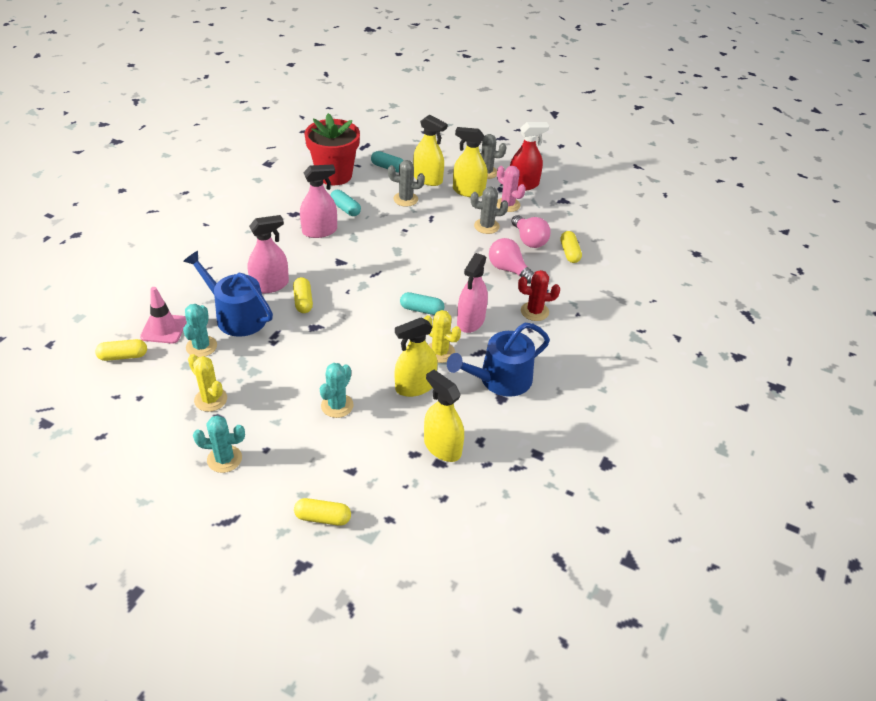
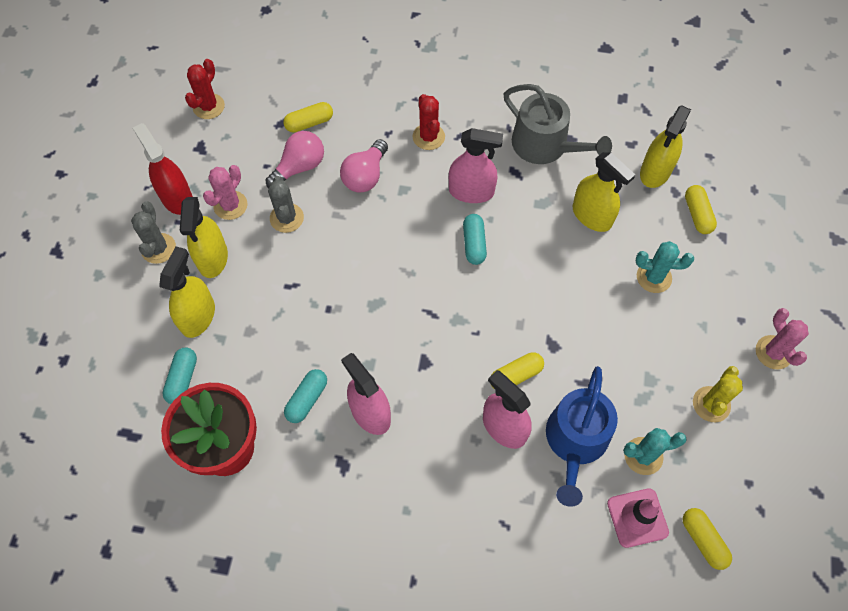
camera: 105 degrees left, 20 degrees up
turquoise cactus [193,415,245,473] -> pink cactus [756,308,809,370]
yellow capsule [294,498,351,526] -> yellow capsule moved to [685,185,717,234]
grey cactus [388,160,425,207] -> none
yellow cactus [424,310,461,363] -> none
blue watering can [447,323,550,397] -> grey watering can [503,84,612,164]
none -> red cactus [185,59,225,119]

